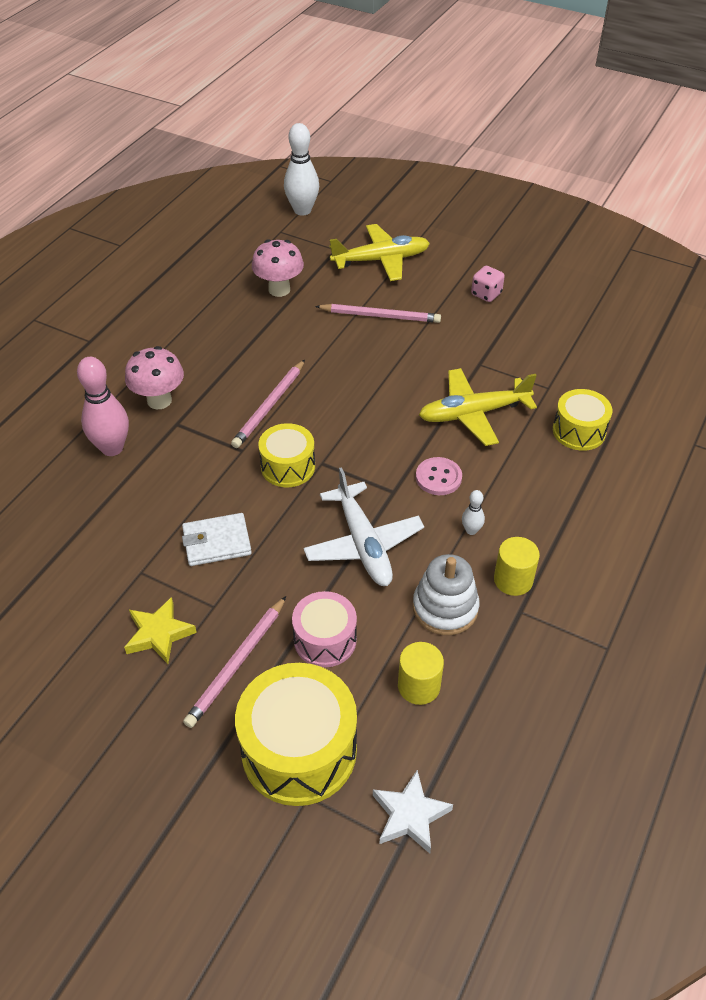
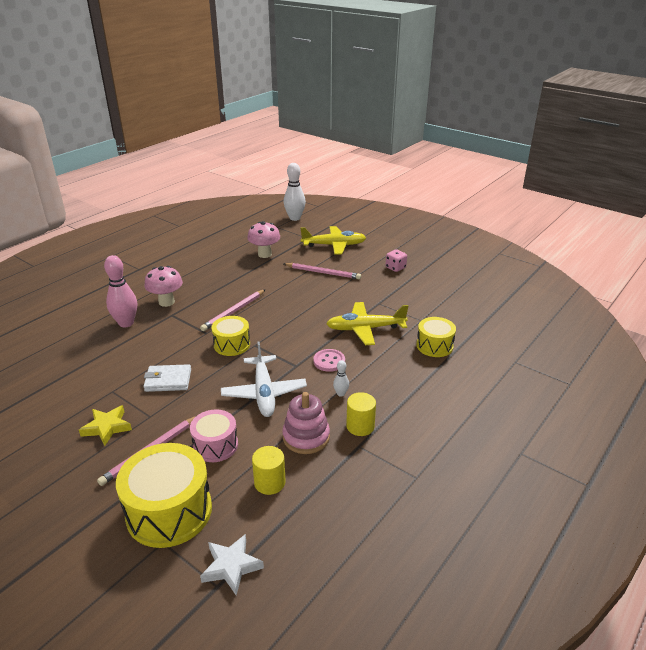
camera: 10 degrees right, 15 degrees down
white stacking toy [413,554,479,635] -> pink stacking toy [282,392,330,454]

